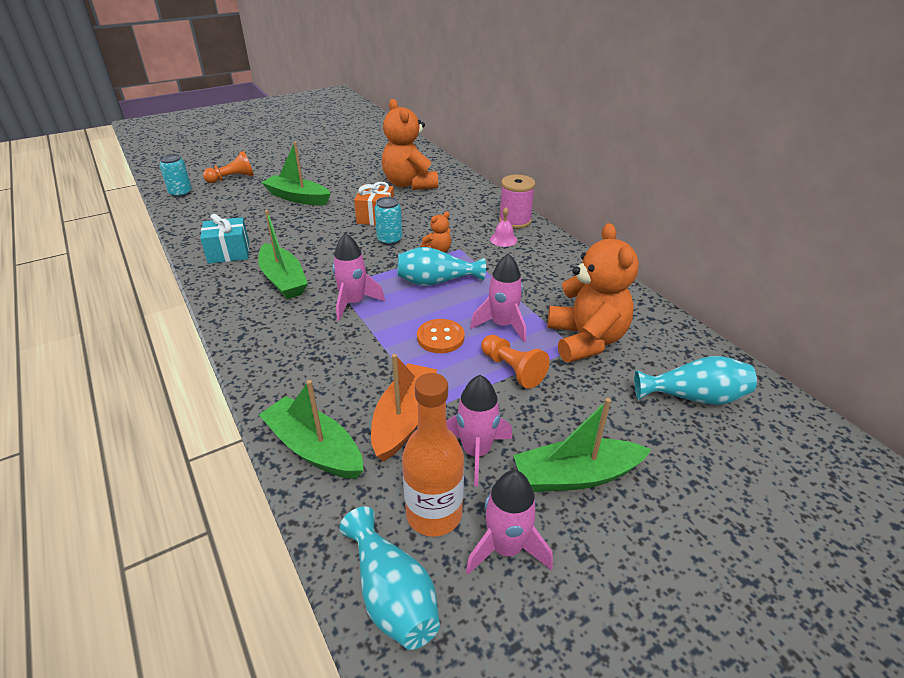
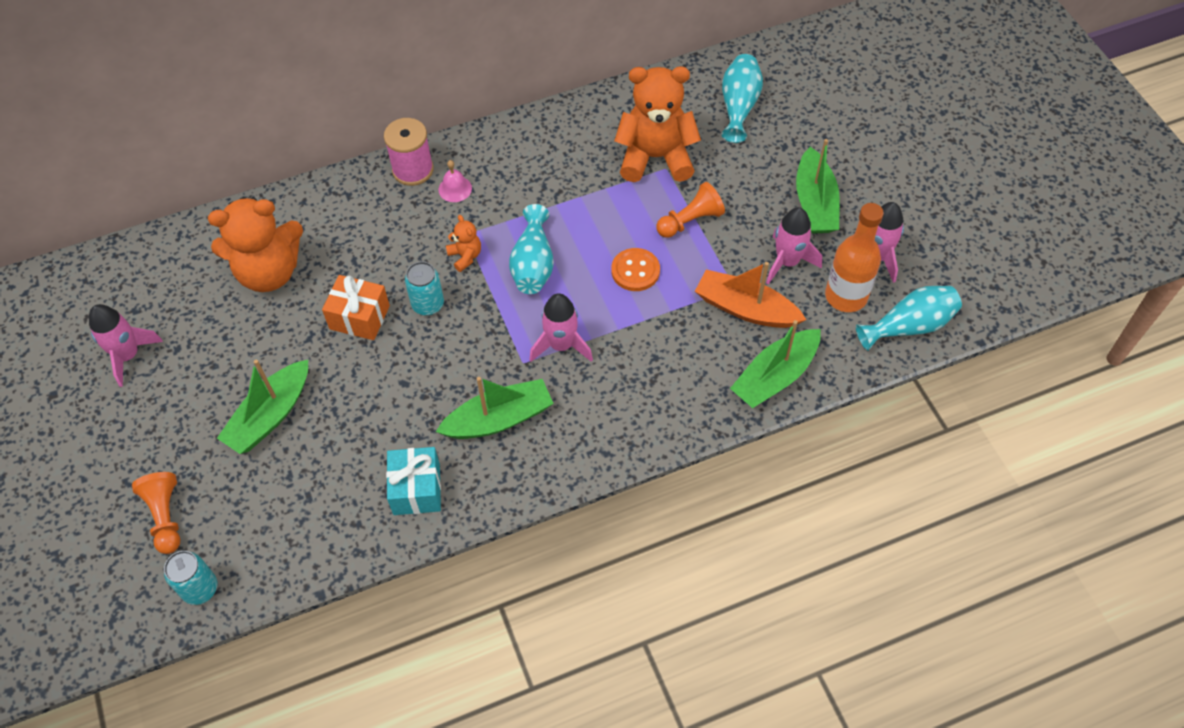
camera: 80 degrees left, 20 degrees up
pink rocket [470,254,526,342] -> pink rocket moved to [89,304,163,387]

